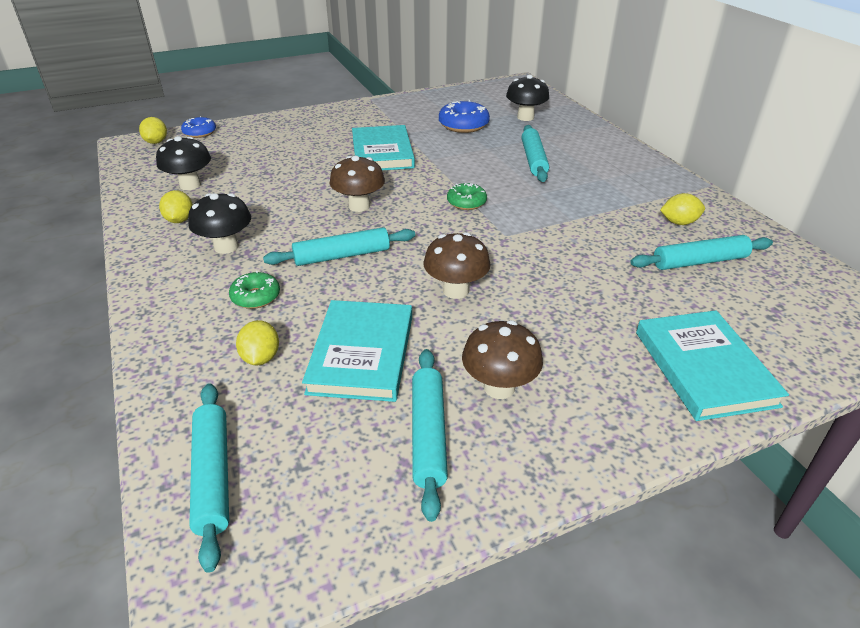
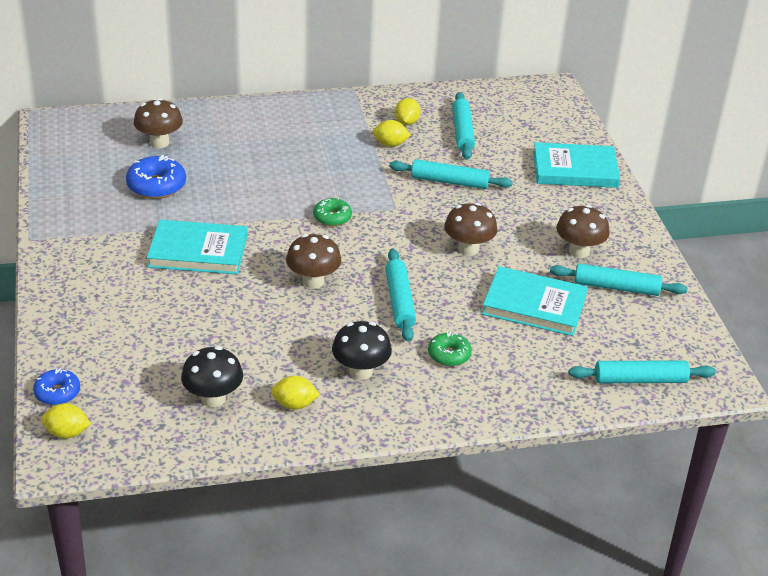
camera: 80 degrees left, 0 degrees up
yellow lemon [236,320,279,365] -> yellow lemon moved to [373,120,411,147]
black mushroom [506,75,549,121] -> brown mushroom [134,98,183,148]
turquoise rolling pin [522,125,549,182] -> turquoise rolling pin moved to [389,159,513,189]

